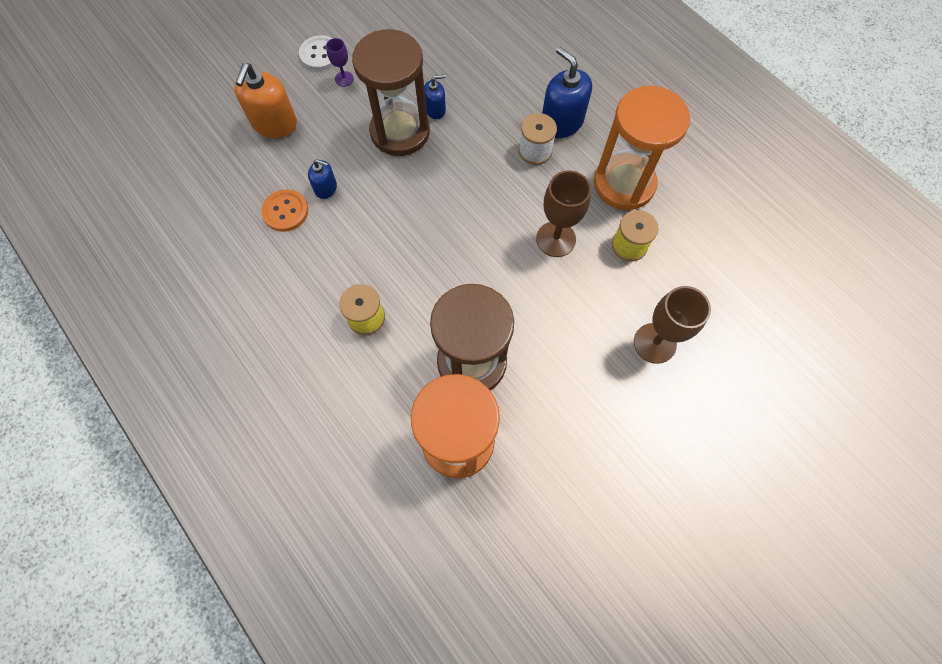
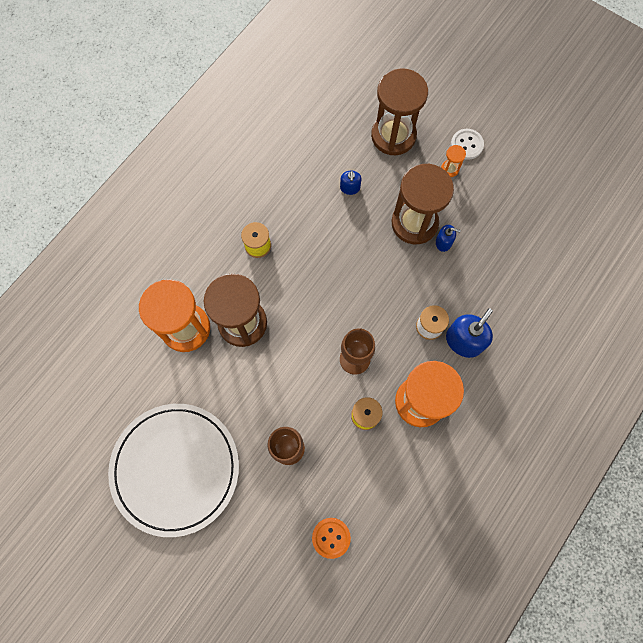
camera: 75 degrees right, 5 degrees up
orange soap dispenser [234,63,297,138] -> brown hourglass [371,68,428,155]
orange button [261,189,308,232] -> orange button moved to [312,518,351,559]
purple goblet [326,38,354,87] -> orange hourglass [441,145,466,177]
blue soap dispenser [424,74,446,119] -> blue soap dispenser turned 45 degrees counterclockwise [436,225,461,252]
none -> white plate [108,404,239,537]

